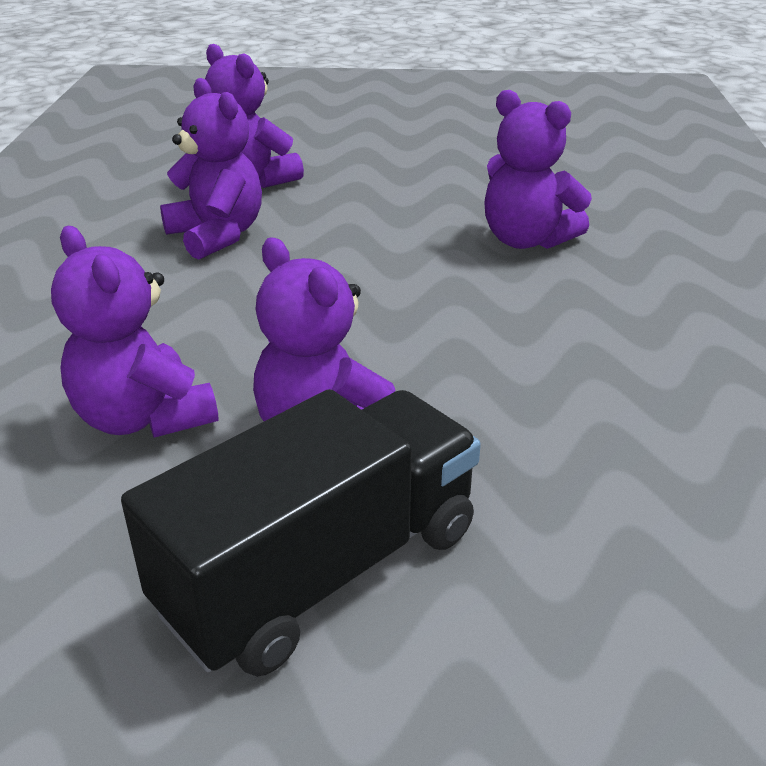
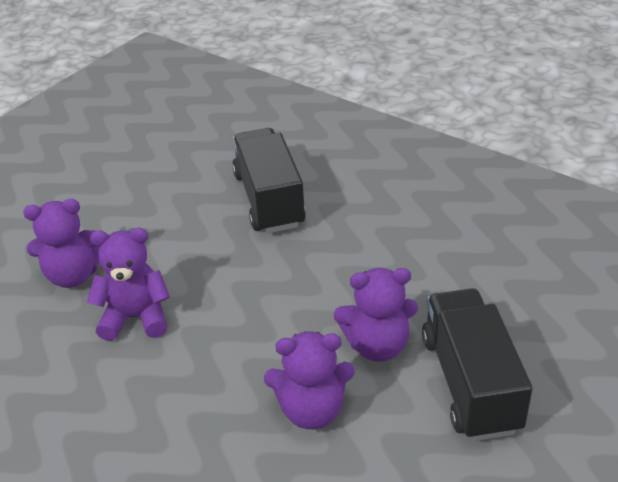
camera: 55 degrees left, 5 degrees up
purple teddy bear [484,90,592,249] -> black truck [232,128,306,234]

